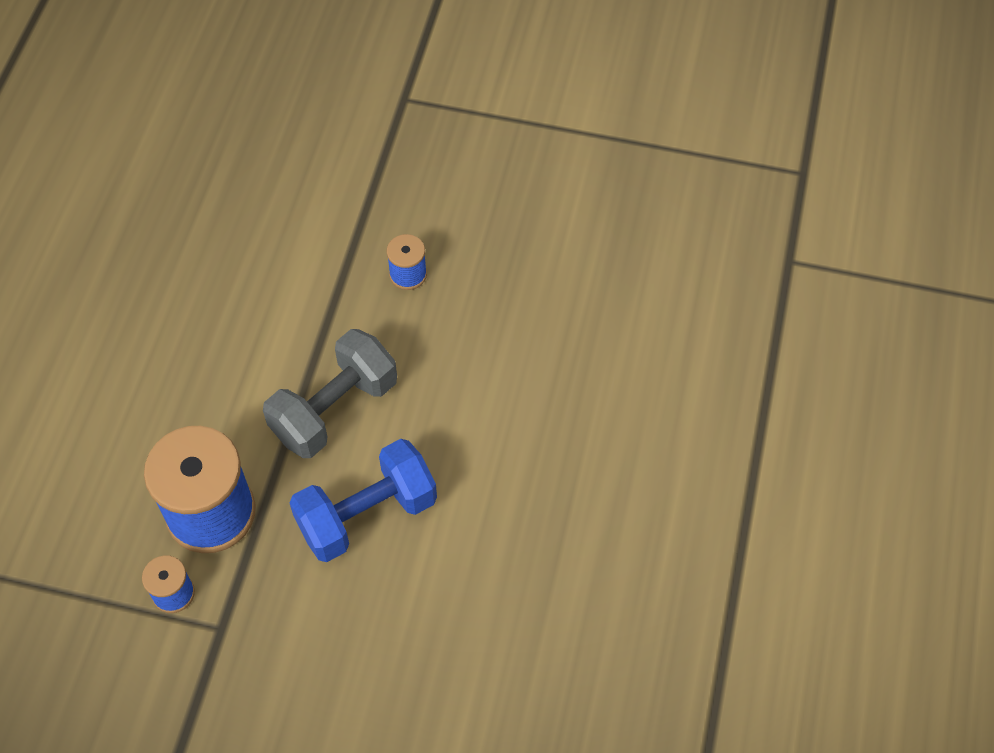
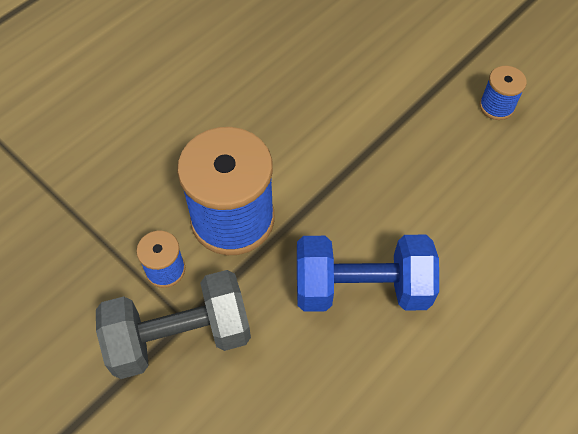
camera: 30 degrees right, 0 degrees up
grey dumbbell [263,329,397,458] -> grey dumbbell moved to [96,270,251,379]

